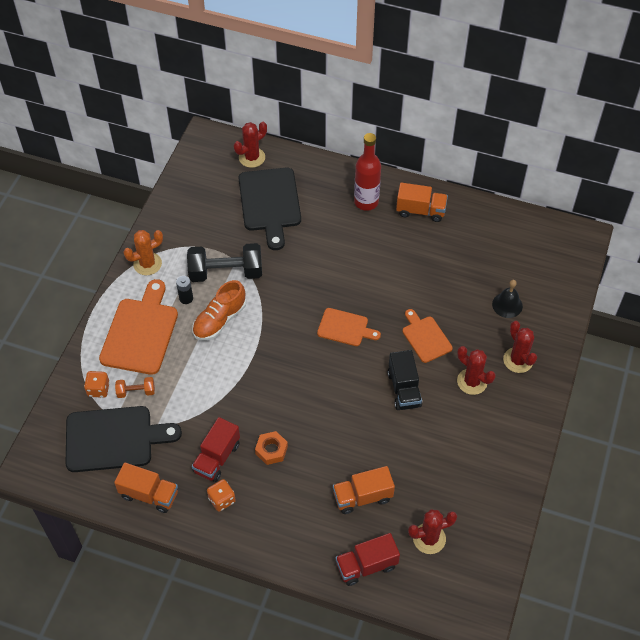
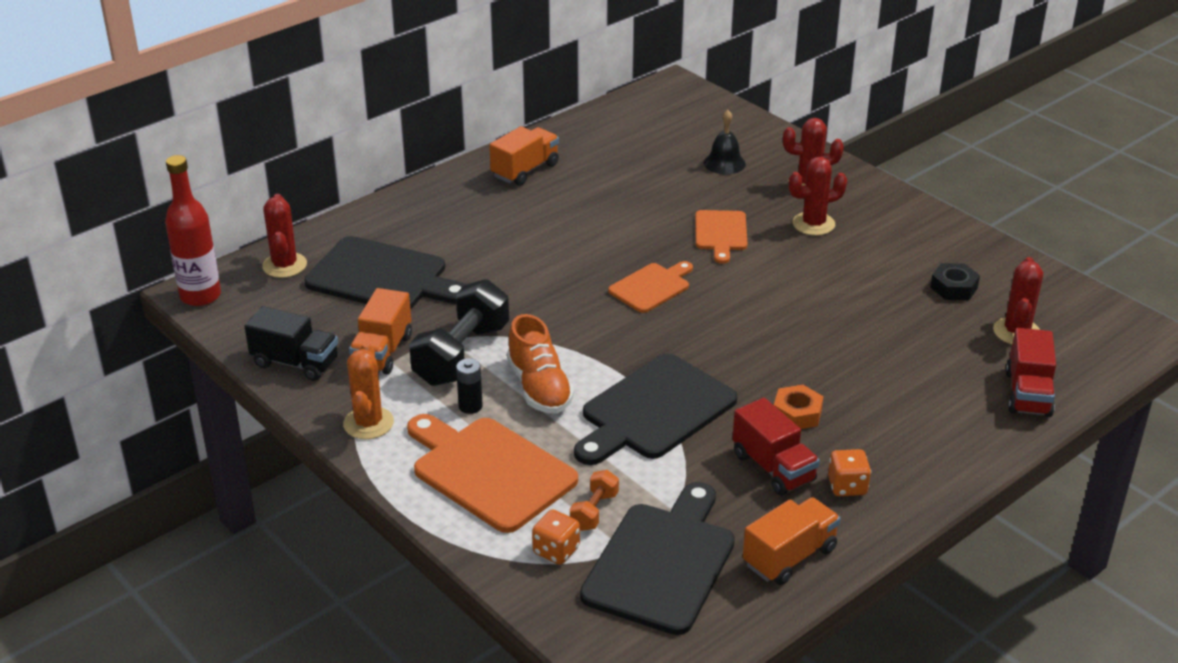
camera: 60 degrees left, 20 degrees down
orange truck [333,466,395,514] -> orange truck moved to [349,288,412,374]
red bottle [354,133,381,211] -> red bottle moved to [165,155,221,306]
black truck [388,350,422,410] -> black truck moved to [244,306,338,381]
orange cutting board [403,309,453,363] -> orange cutting board turned 90 degrees counterclockwise [695,210,747,264]
none -> black cutting board [574,353,737,465]
none -> black nut [930,263,980,300]

